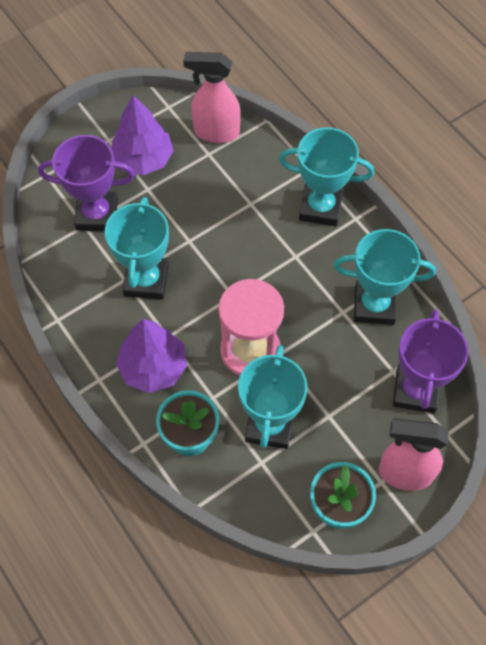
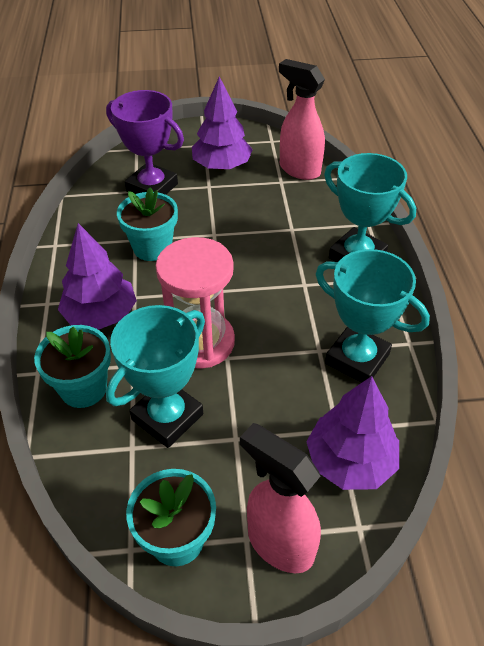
camera: 30 degrees right, 15 degrees down
turquoise trophy [105,197,169,300] -> turquoise flower pot [117,187,178,261]
purple trophy [393,309,468,413] -> purple tree [306,376,399,490]

